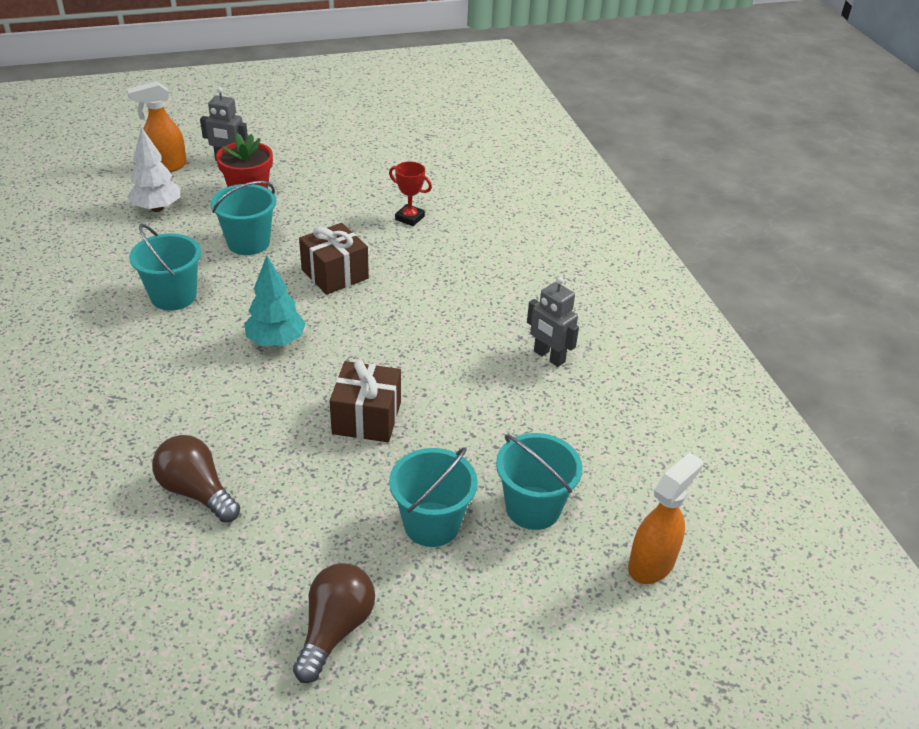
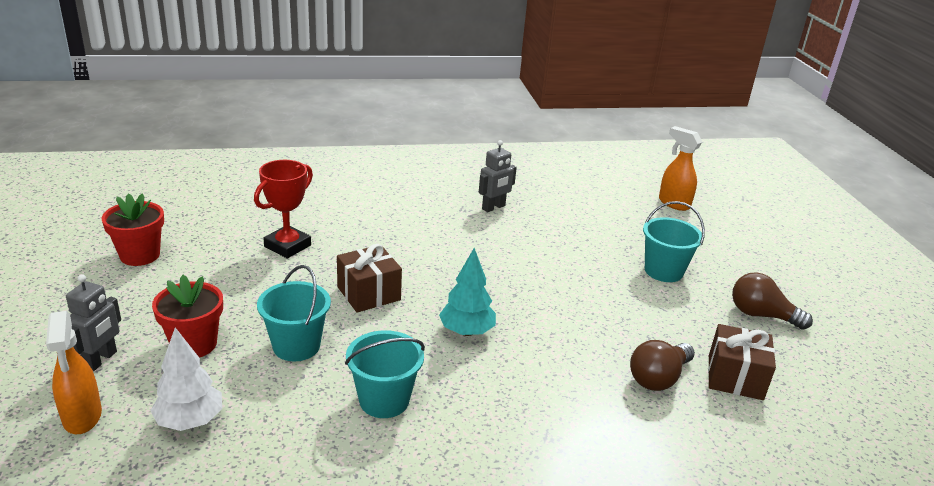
camera: 85 degrees left, 10 degrees down
brown gift [329,360,401,442] -> brown gift moved to [708,324,776,400]
red trophy [389,161,432,226] -> red trophy [254,160,313,258], size x1.56
turquoise bucket [496,433,583,530] -> none
none -> red flower pot [101,193,164,266]

